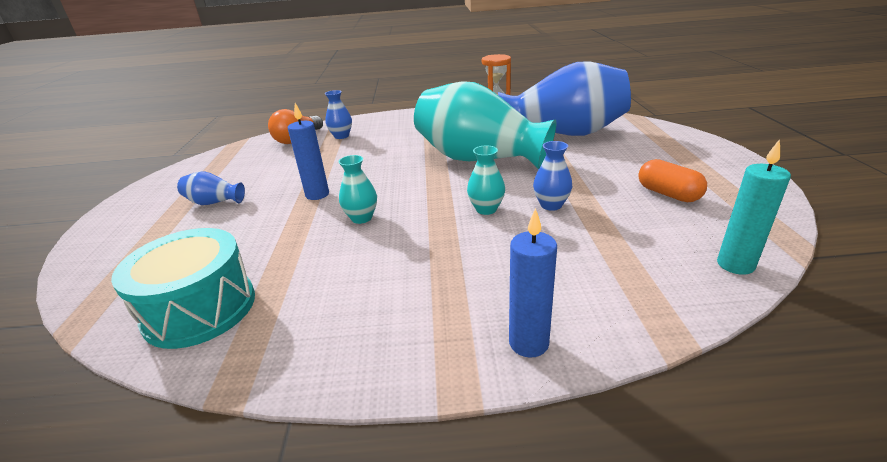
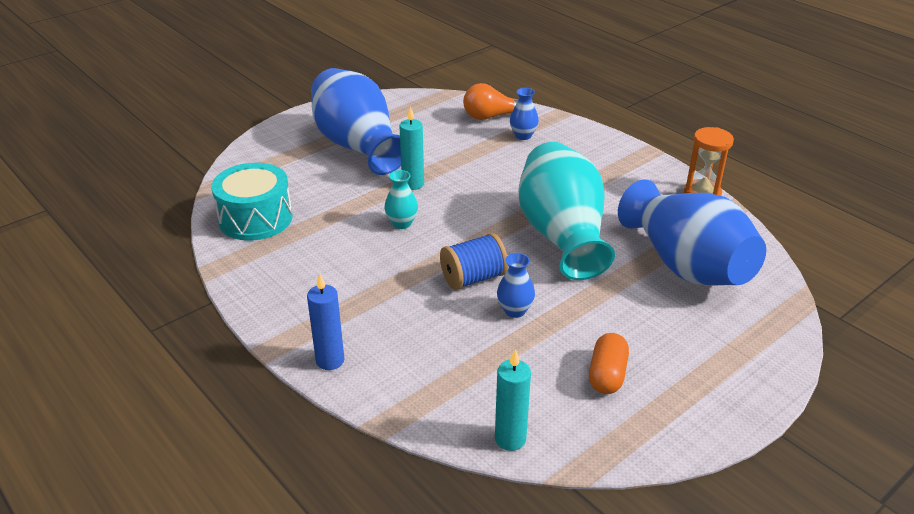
camera: 50 degrees right, 5 degrees up
blue vase [177,171,245,205] -> blue vase [311,68,401,175], size x2.49
blue candle [288,103,329,200] -> turquoise candle [399,106,424,190]
turquoise vase [467,146,505,215] -> blue spool [440,233,508,290]

